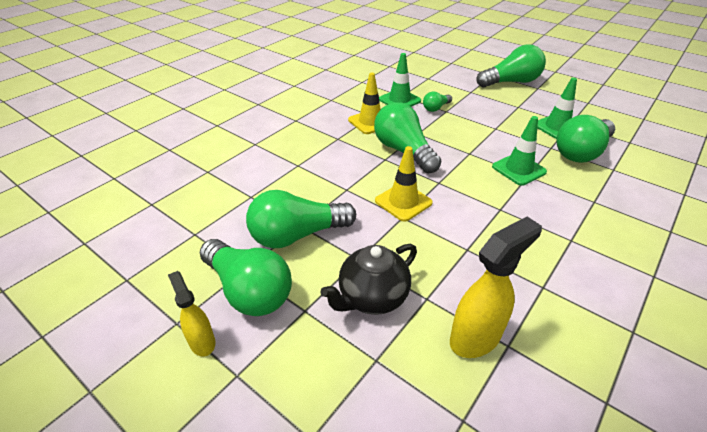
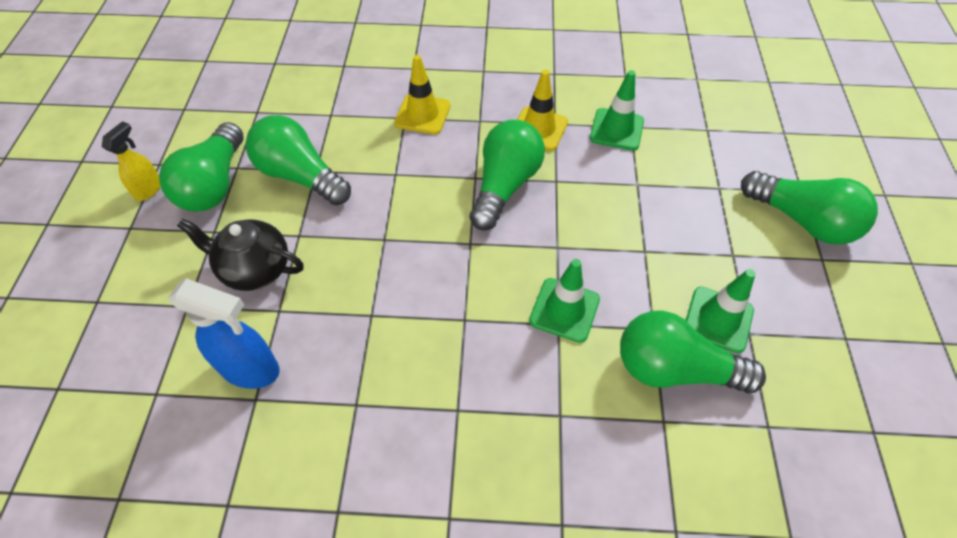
camera: 55 degrees right, 15 degrees up
yellow traffic cone [375,146,433,222] -> yellow traffic cone moved to [394,55,450,134]
green light bulb [423,91,452,112] -> none
yellow spray bottle [450,217,542,358] -> blue spray bottle [168,278,279,389]

